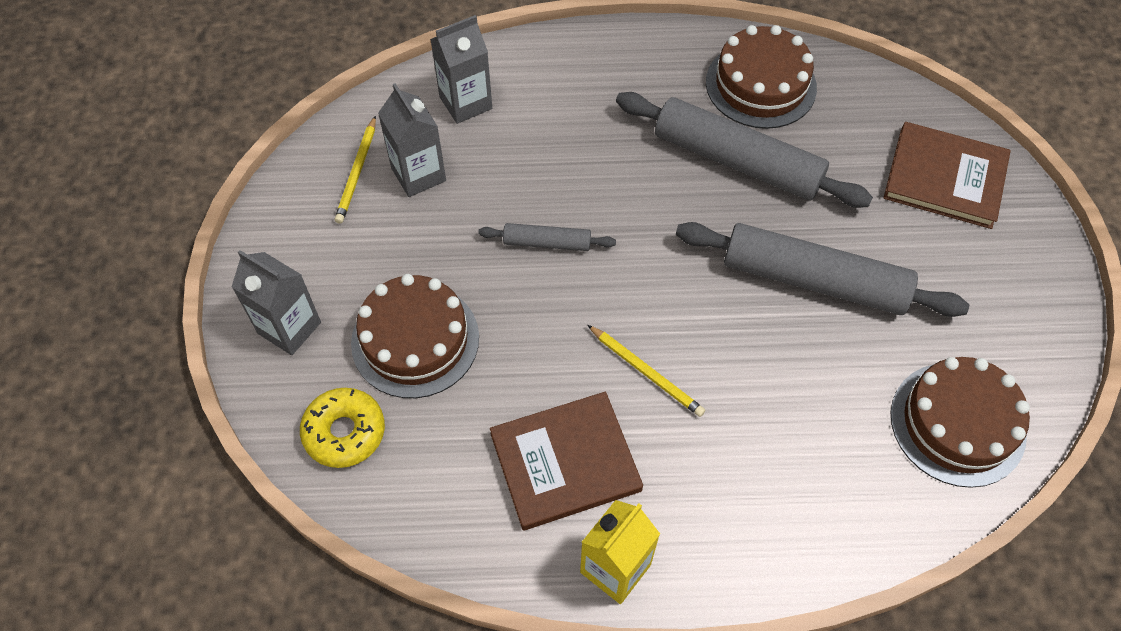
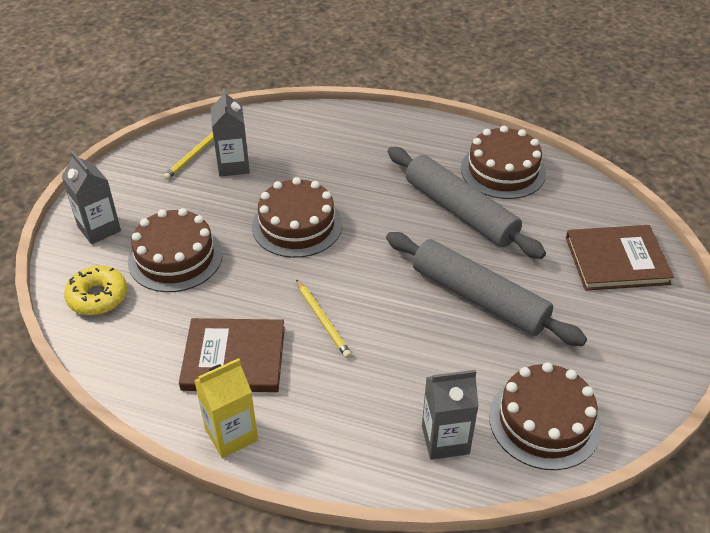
camera: 20 degrees right, 15 degrees down
grey carton [430,15,492,124] -> grey carton moved to [422,370,479,460]
grey rolling pin [478,223,616,251] -> brown cake [252,177,342,258]
brown book [883,122,1011,229] -> brown book turned 45 degrees counterclockwise [566,225,674,291]

